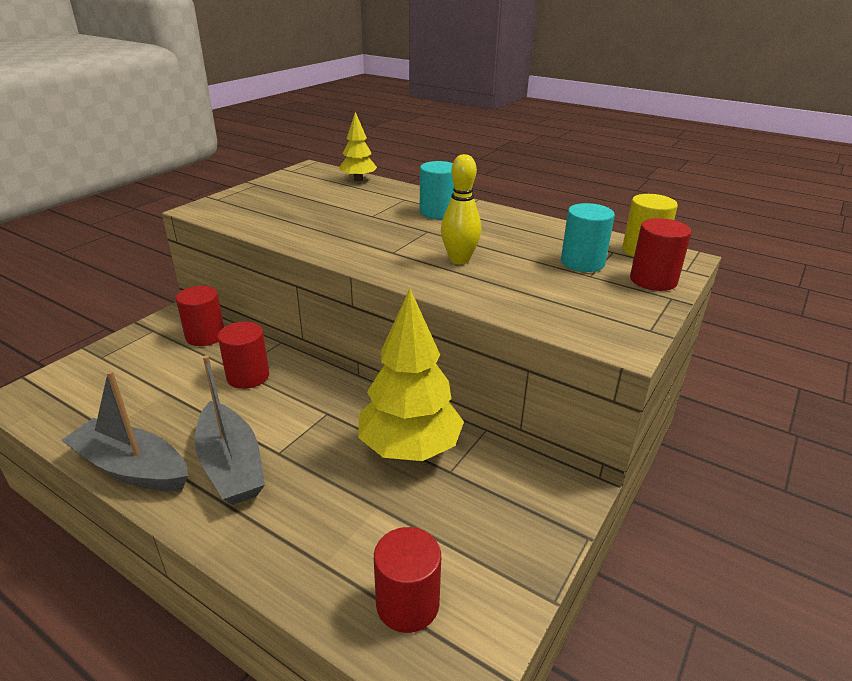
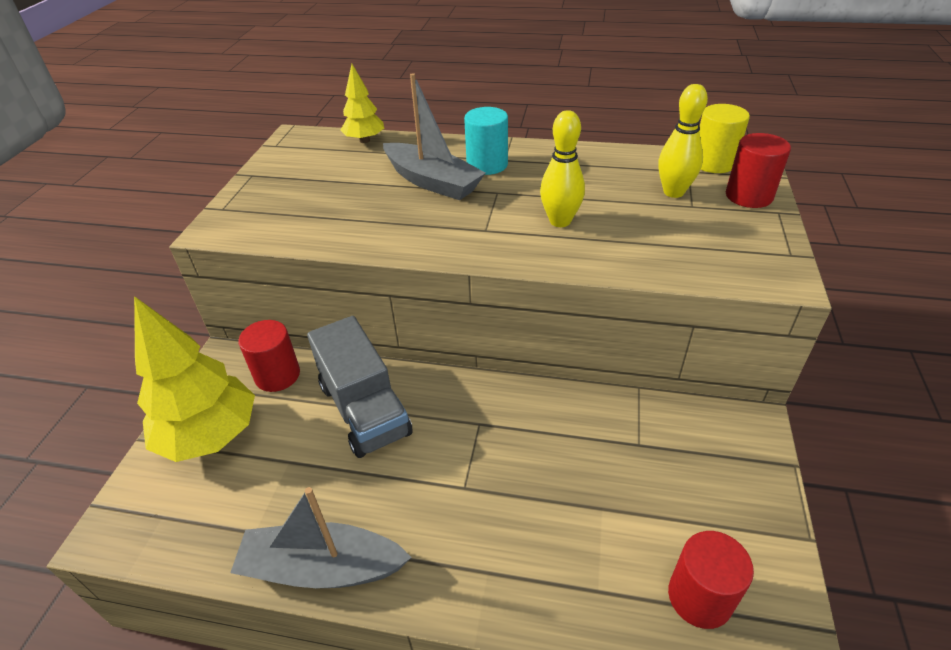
camera: 20 degrees left, 10 degrees up
grey boat [195,355,265,505] -> grey boat moved to [383,73,485,200]
red cylinder [218,322,269,389] -> grey truck [307,316,413,458]
yellow tree [358,289,464,461] -> yellow tree moved to [134,296,255,462]
turquoise cylinder [561,203,615,272] -> yellow bowling pin [658,84,708,198]

